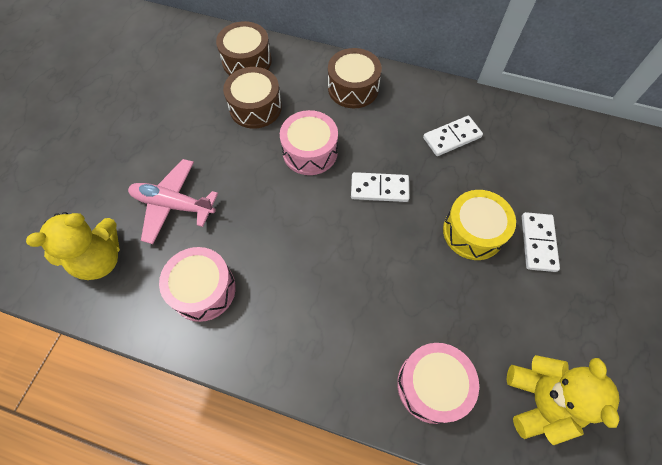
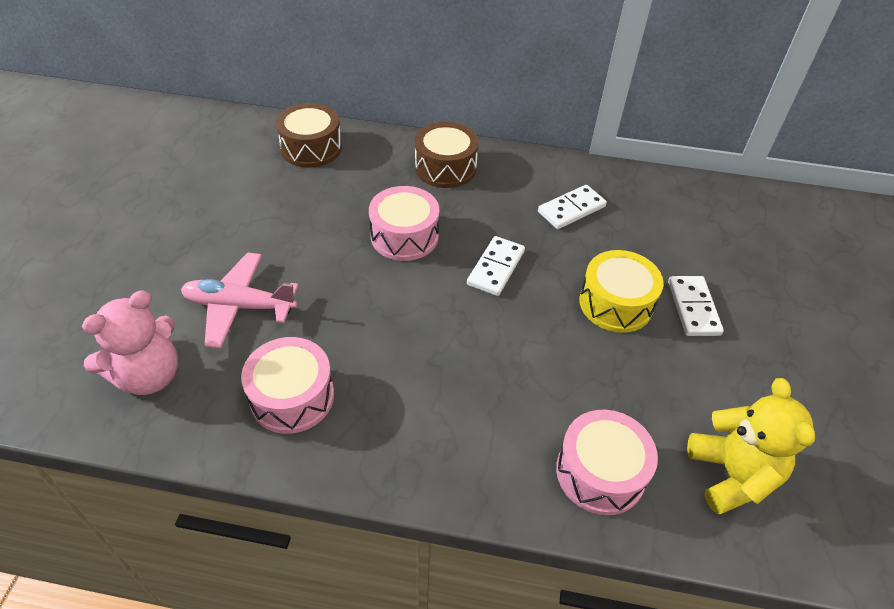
camera: 10 degrees left, 15 degrees down
yellow teddy bear [26,212,120,280] -> pink teddy bear [82,291,178,395]
brown drum [223,67,282,129] -> none
white domino [351,172,409,202] -> white domino turned 60 degrees counterclockwise [467,236,525,296]

